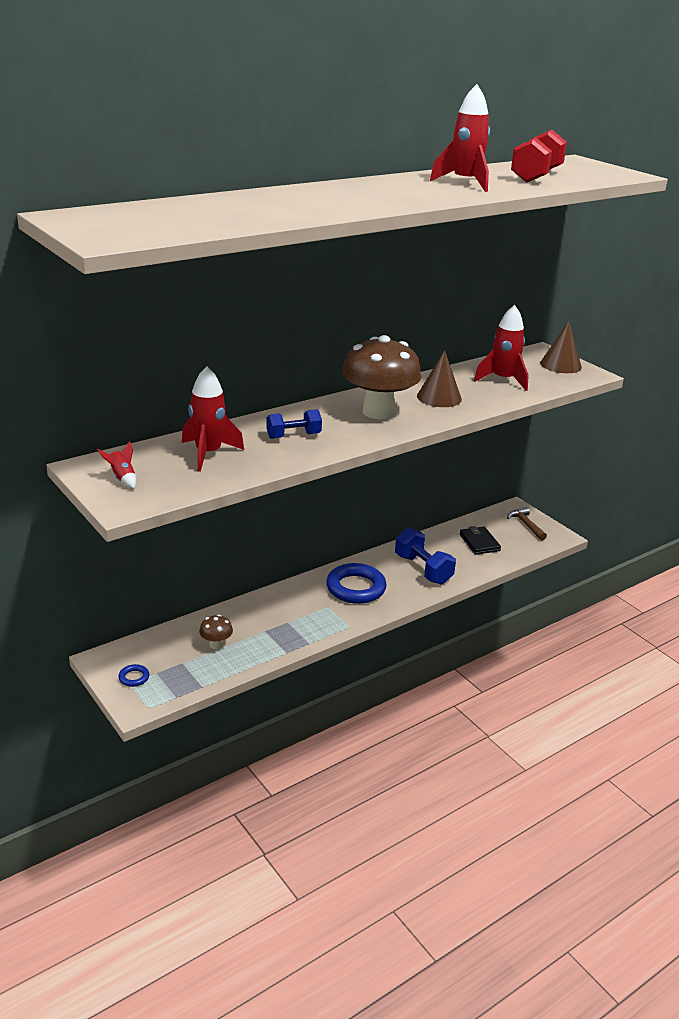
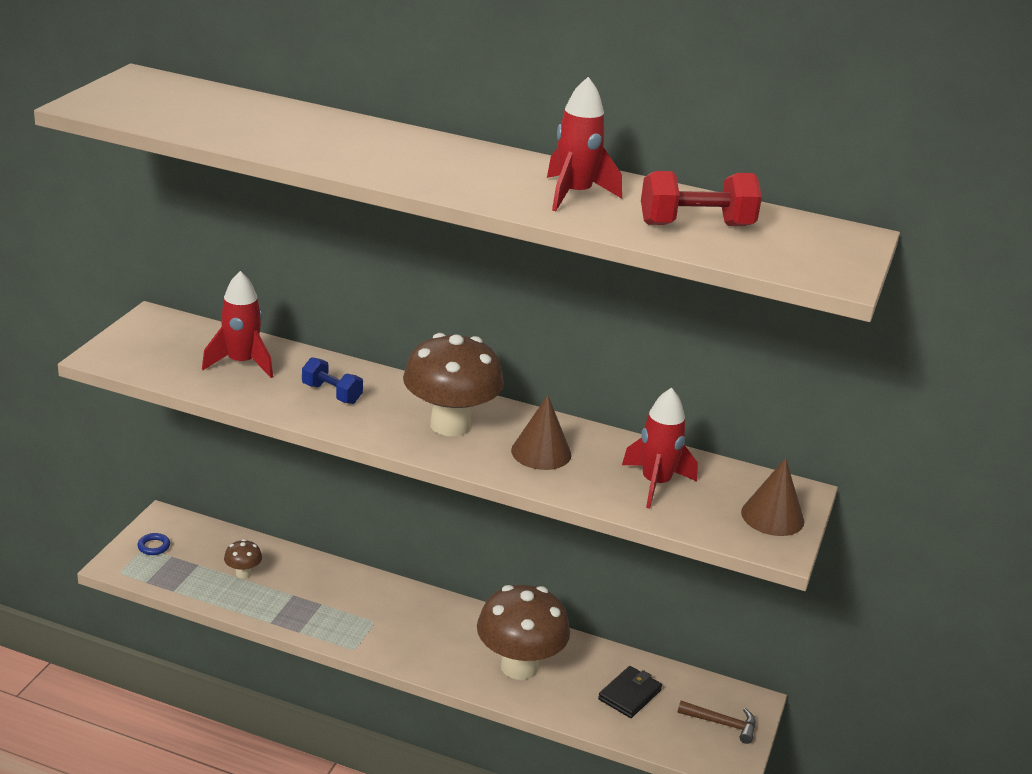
camera: 55 degrees right, 0 degrees up
red rocket [97,441,136,489] -> none
blue ring [326,563,387,604] -> none
blue dumbbell [395,527,456,585] -> brown mushroom [477,585,570,680]
brown hammer [507,507,547,540] -> brown hammer turned 75 degrees clockwise [678,701,756,744]

